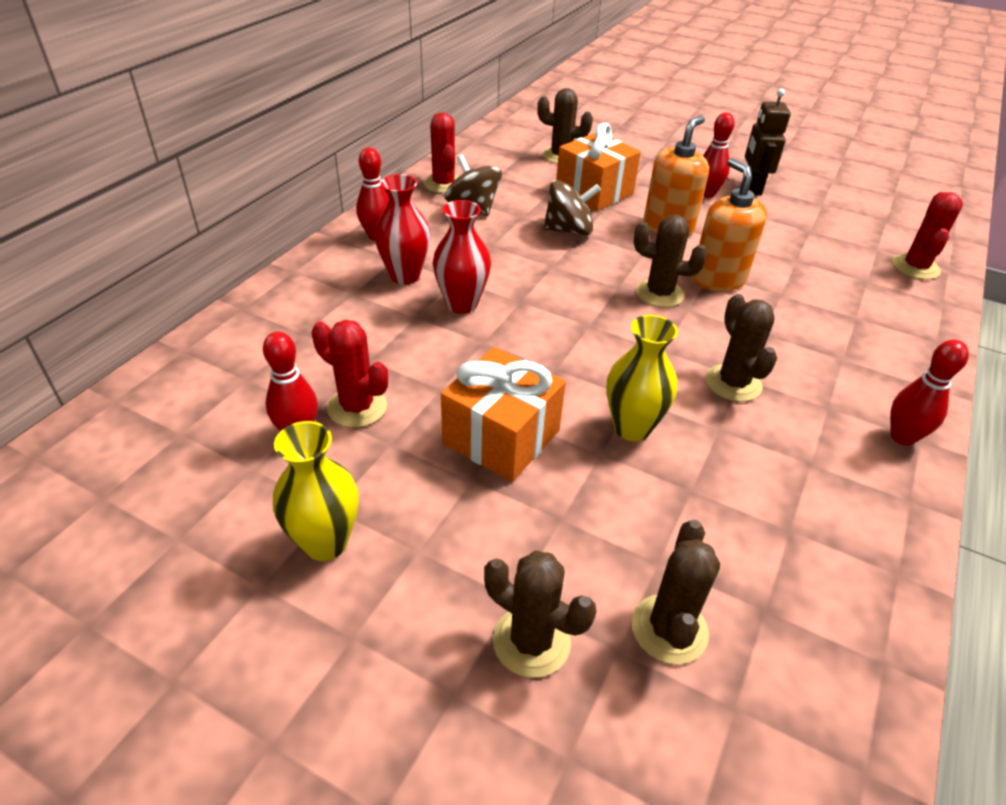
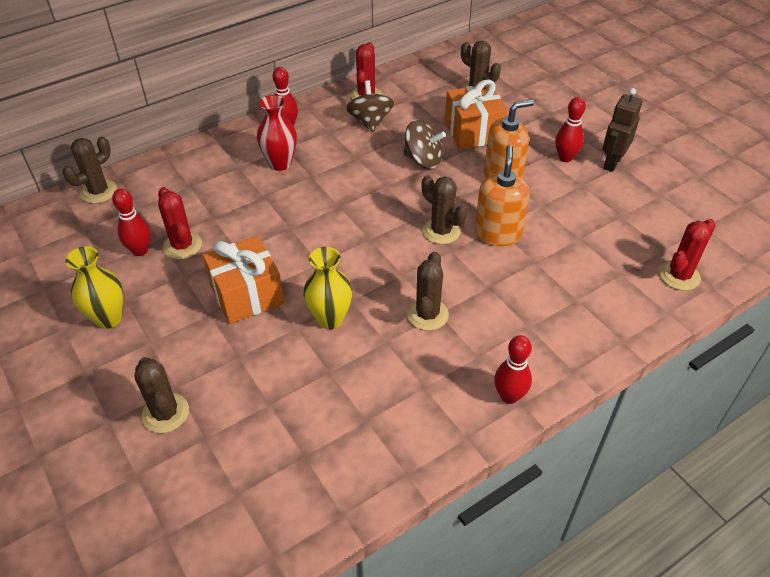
camera: 30 degrees right, 5 degrees up
red vase [433,200,491,314] -> none
brown cactus [632,520,720,664] -> brown cactus moved to [63,137,117,203]

